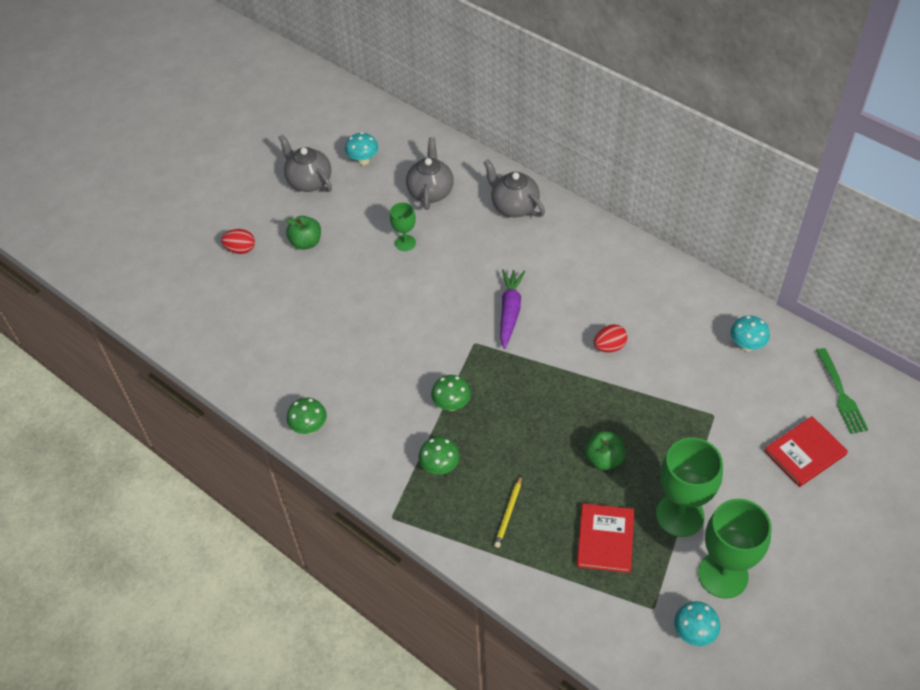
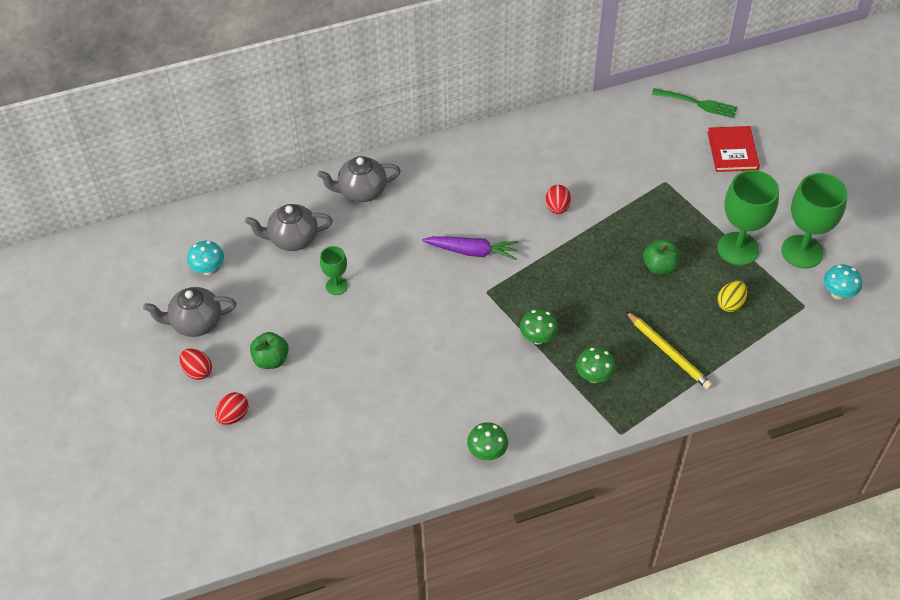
camera: 60 degrees left, 0 degrees up
grey teapot [406,137,454,210] -> grey teapot turned 45 degrees counterclockwise [245,204,333,251]
yellow pencil [494,475,522,548] -> yellow pencil [625,311,713,390], size x1.54
purple carrot [500,269,525,349] -> purple carrot turned 150 degrees clockwise [422,236,519,260]
red book [577,503,634,573] -> yellow egg [717,281,747,312]
turquoise mushroom [731,316,770,351] -> none
none -> red egg [179,349,212,380]

